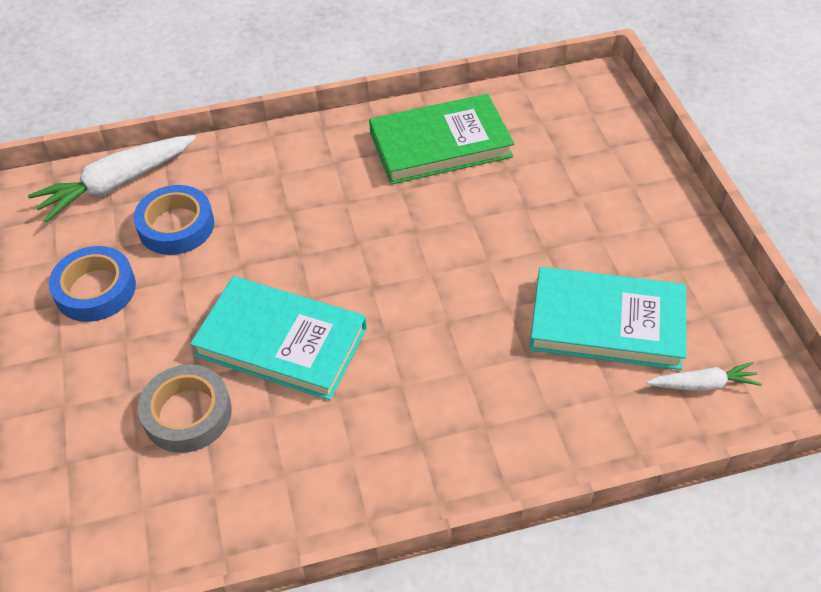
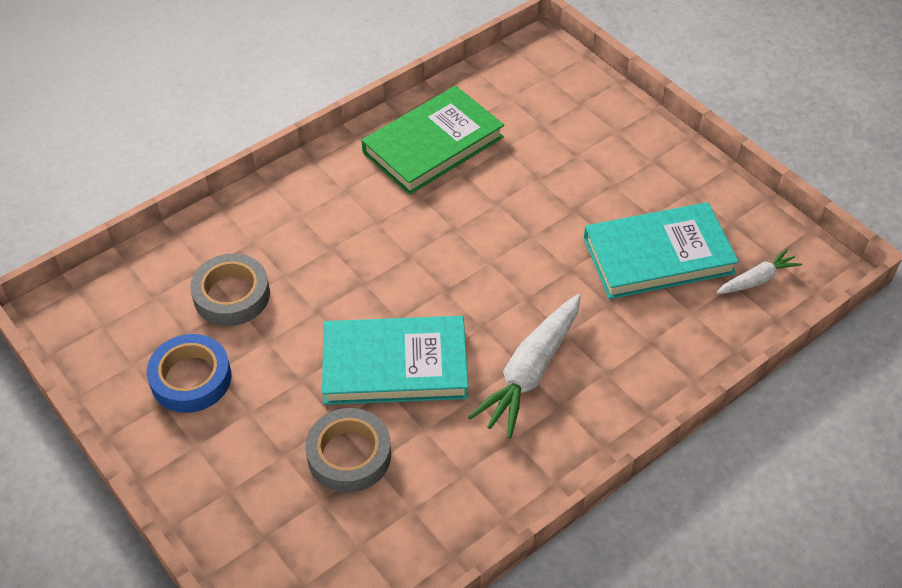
camera: 25 degrees left, 0 degrees up
white carrot [28,135,196,222] -> white carrot moved to [468,294,581,439]
blue tape [133,185,214,255] -> grey tape [190,253,270,326]

